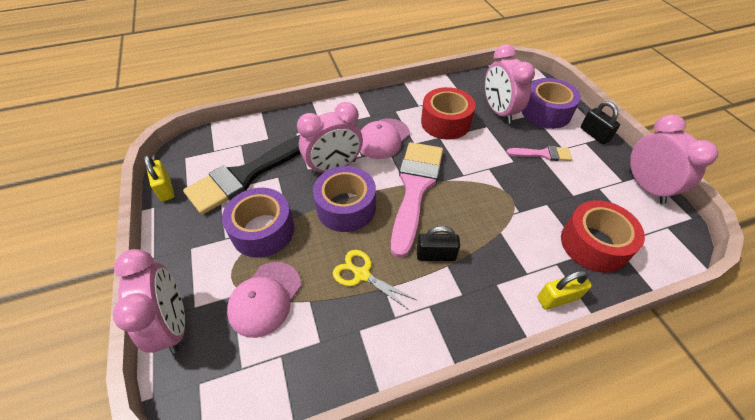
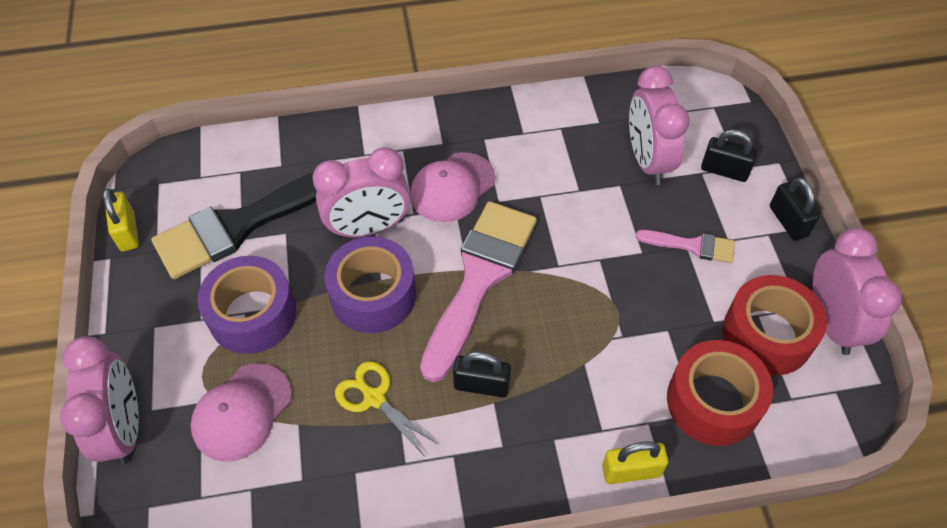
camera: 10 degrees right, 5 degrees up
red tape [421,87,475,140] -> red tape moved to [723,275,827,375]
purple tape [522,78,581,129] -> black padlock [701,129,757,182]

